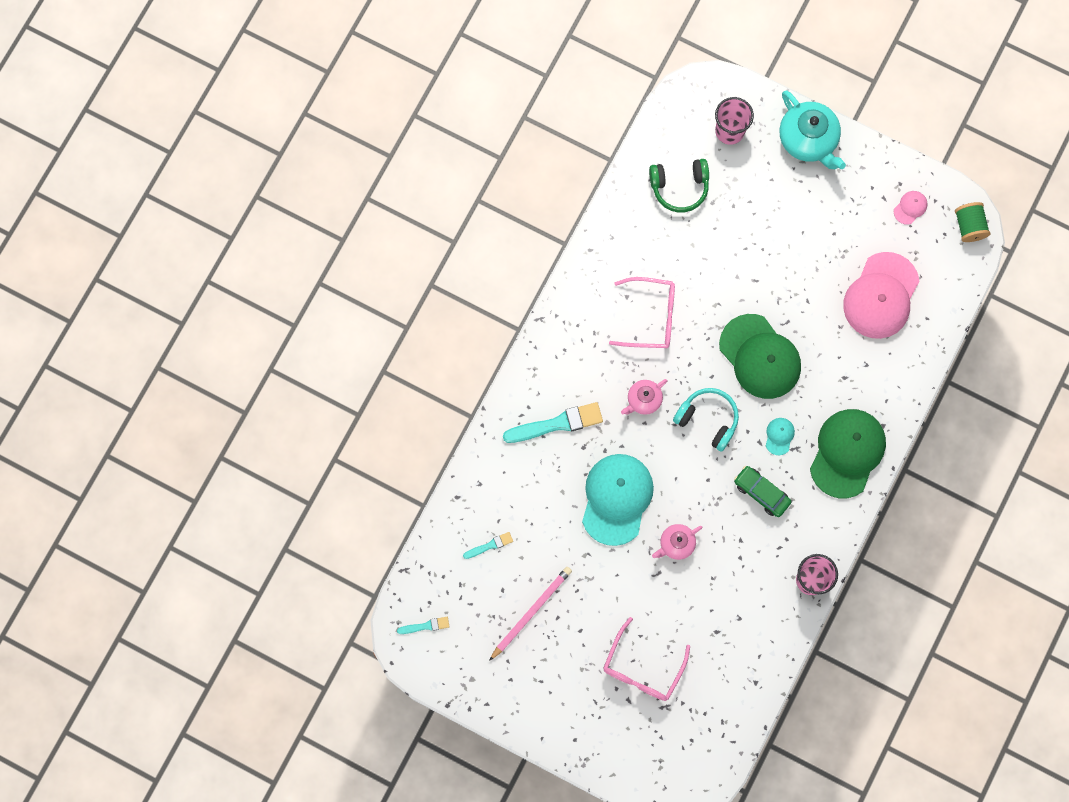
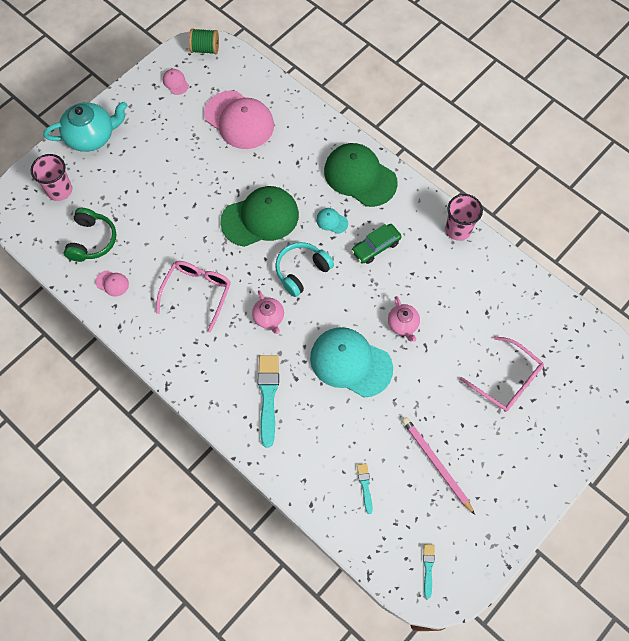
camera: 75 degrees left, 10 degrees down
none -> pink cap [95,270,129,296]

